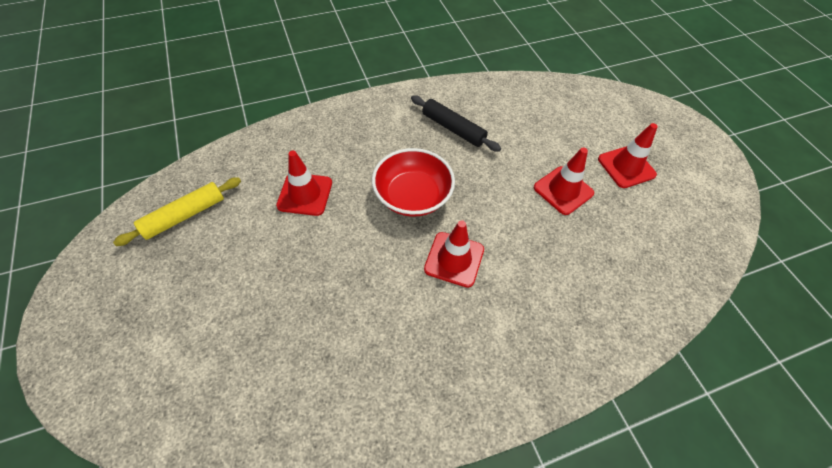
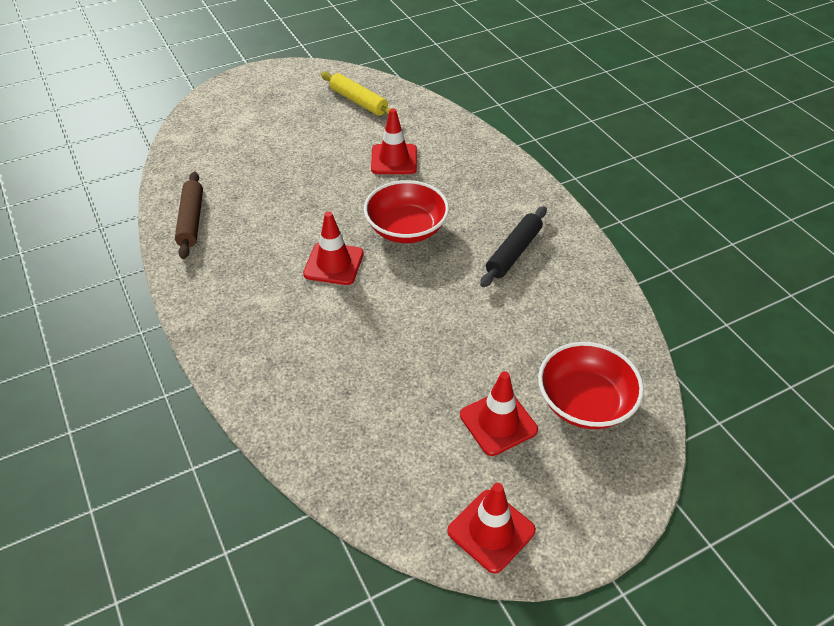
camera: 85 degrees right, 10 degrees down
red traffic cone [533,147,594,215] -> red traffic cone moved to [447,483,536,573]
none -> brown rolling pin [175,172,203,259]
none -> red bowl [538,342,644,429]

